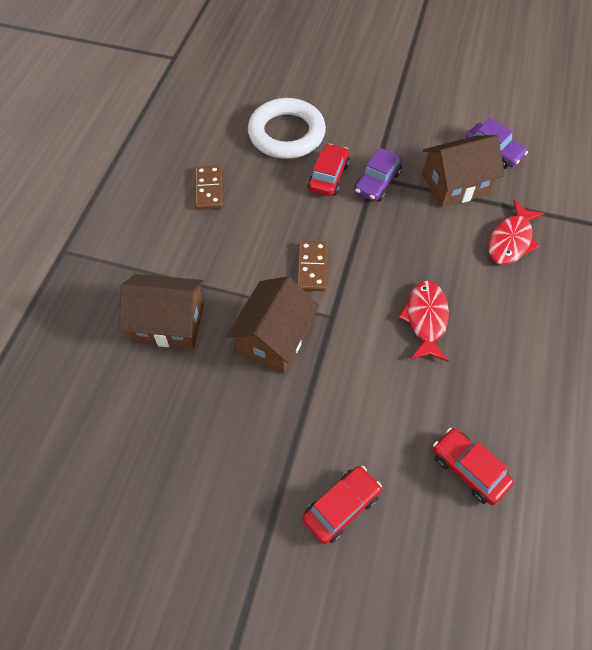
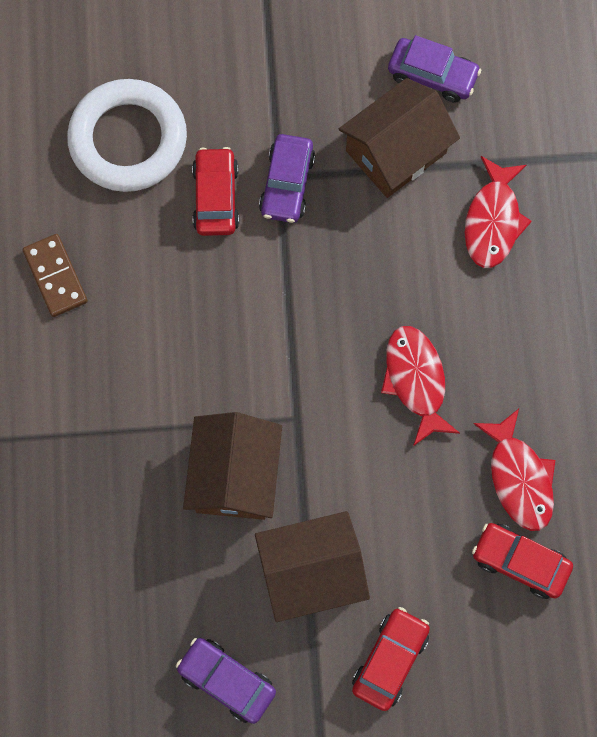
camera: 20 degrees left, 15 degrees up
brown house [119,274,204,349] -> brown house moved to [255,511,370,622]
brown domino [297,241,327,291] -> none
none -> purple car [176,638,276,724]
none -> red fish [473,409,555,531]

